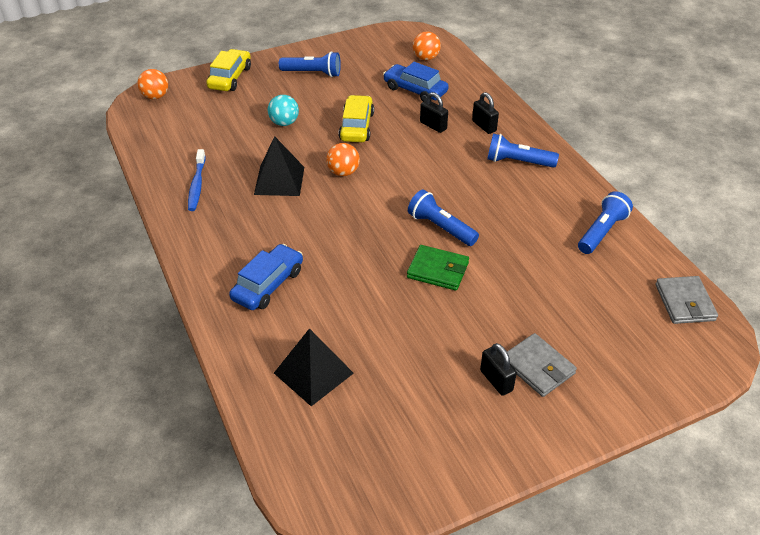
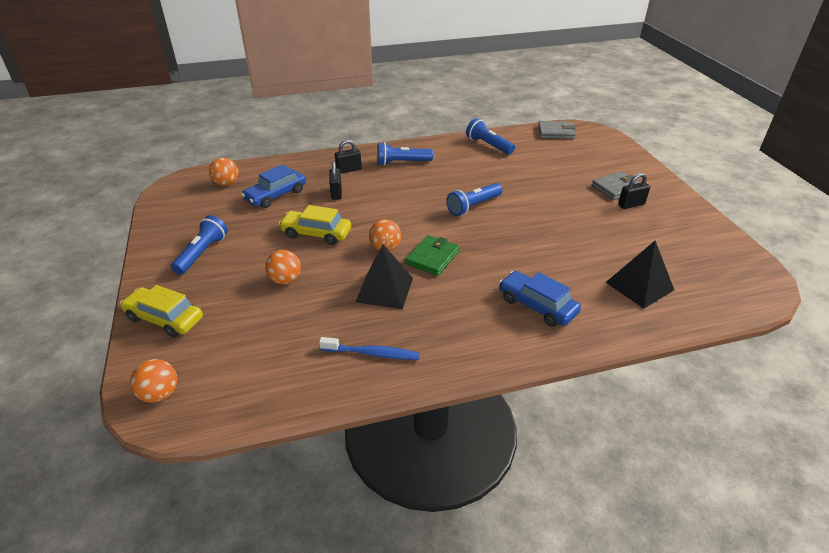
camera: 80 degrees left, 5 degrees down
turquoise ball [268,95,299,126] -> orange ball [265,250,301,284]
green wallet [407,245,469,291] -> green wallet moved to [405,235,459,276]
black padlock [420,92,448,133] -> black padlock turned 60 degrees counterclockwise [329,161,342,200]
blue flashlight [487,134,559,168] -> blue flashlight turned 60 degrees clockwise [377,142,433,166]

